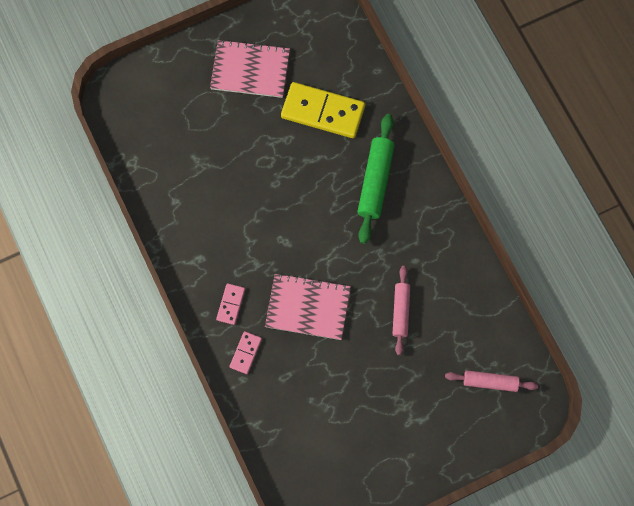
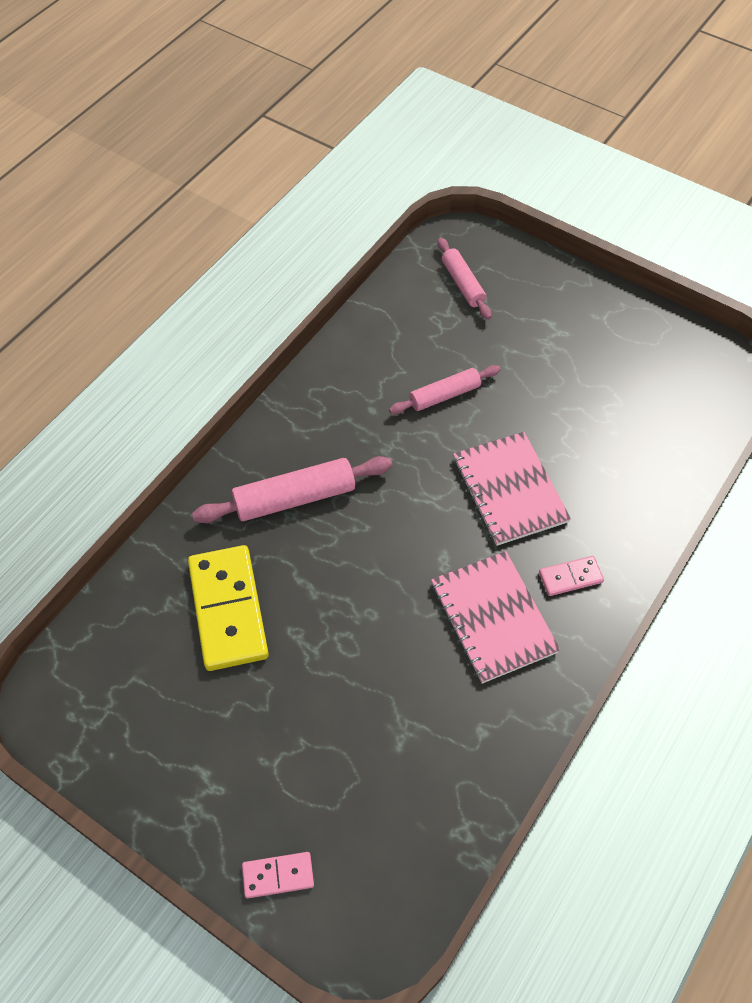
camera: 120 degrees left, 15 degrees down
pink notebook [210,39,290,98] -> pink notebook moved to [431,551,560,684]
pink domino [230,331,262,374] -> pink domino moved to [242,852,314,898]
green rolling pin [358,114,395,244] -> pink rolling pin [192,456,393,523]

